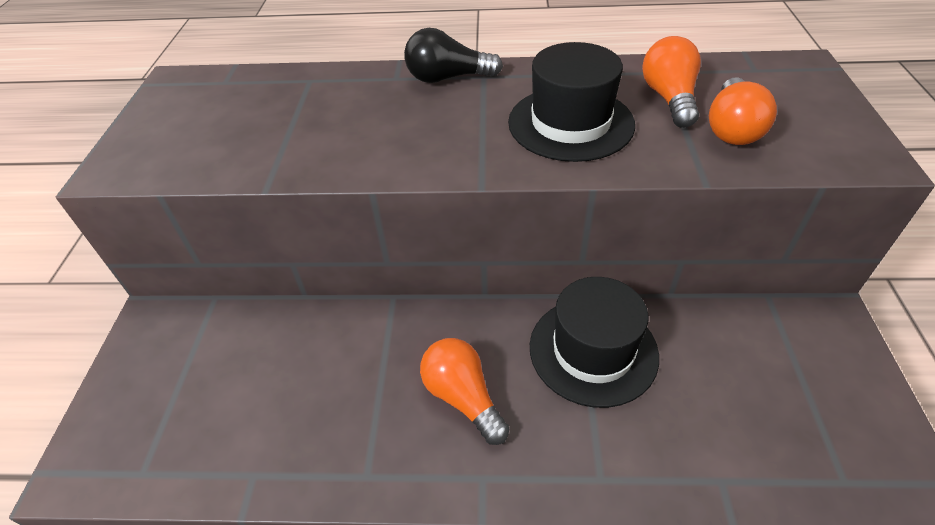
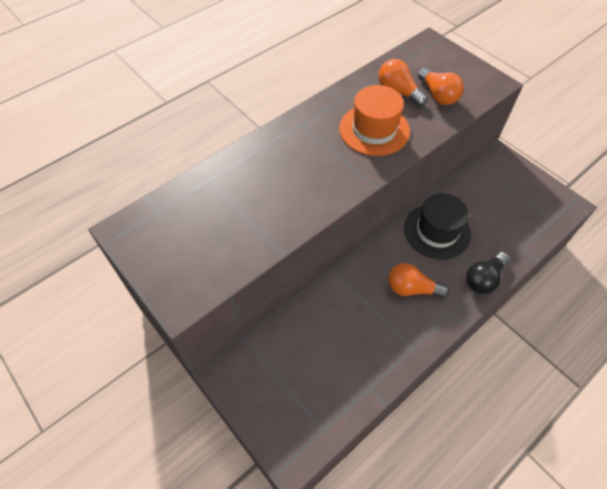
camera: 45 degrees left, 10 degrees up
black light bulb [404,28,503,83] -> black light bulb moved to [466,252,509,294]
black hat [508,42,635,162] -> orange hat [339,85,410,156]

